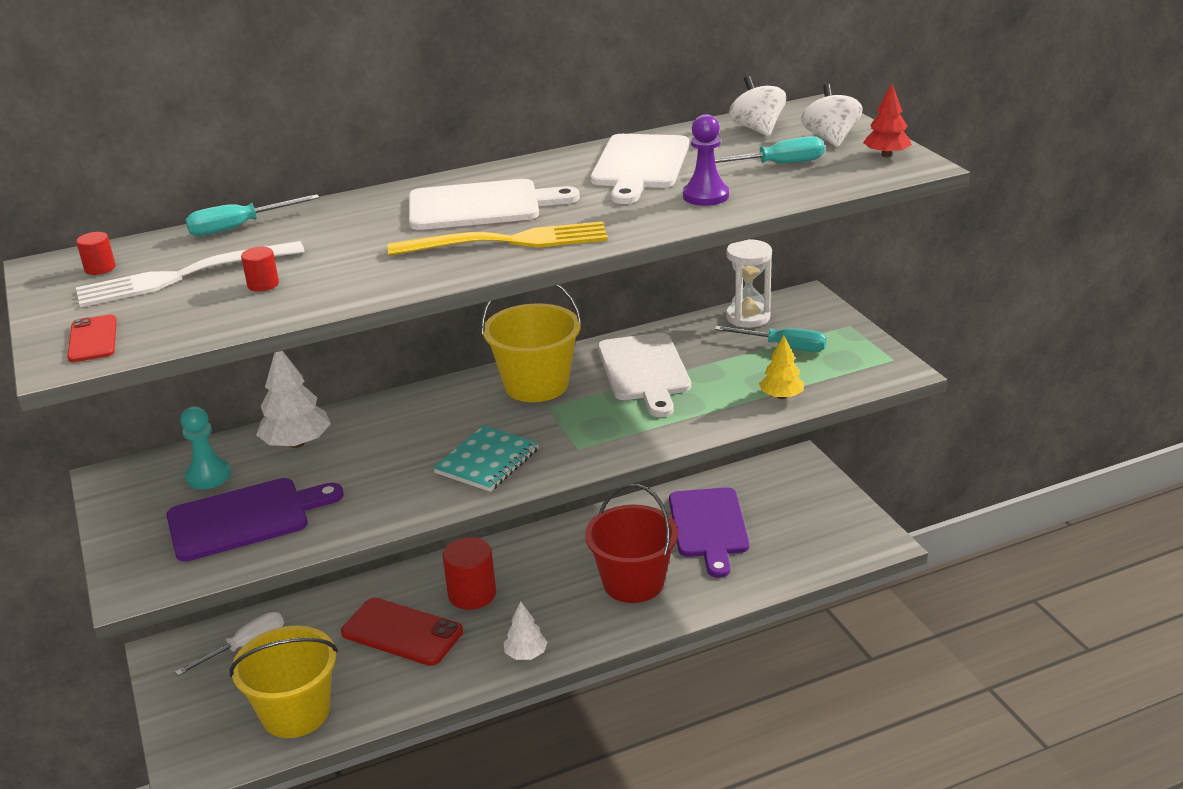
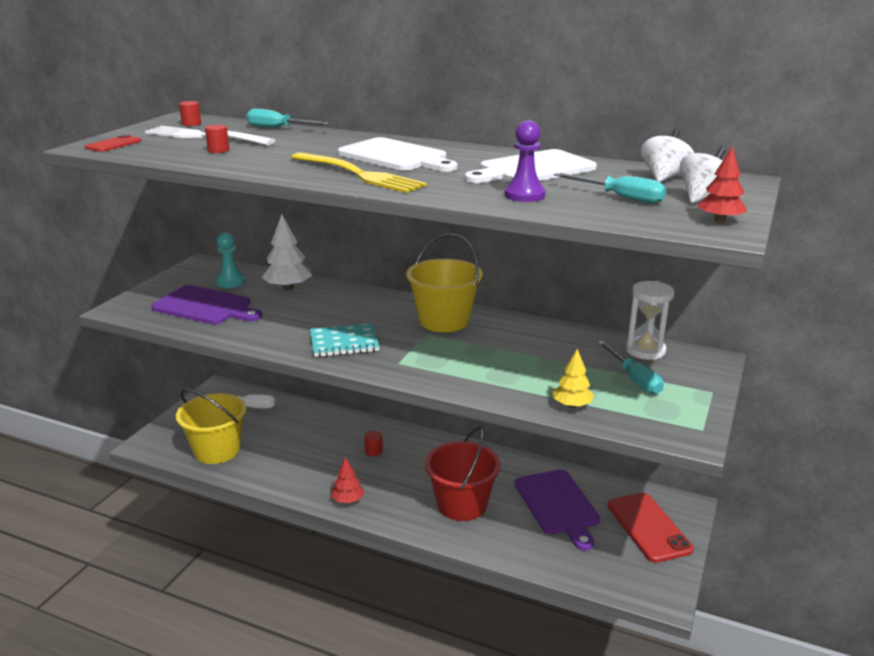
camera: 45 degrees right, 5 degrees down
red phone [341,598,463,666] -> red phone moved to [608,493,693,563]
red cylinder [442,537,496,610] -> red cylinder [364,431,383,456], size x0.49
white tree [503,601,547,660] -> red tree [331,457,364,503]
white cutting board [598,333,691,417] -> none
purple cutting board [669,487,749,578] -> purple cutting board turned 60 degrees counterclockwise [515,470,600,551]

